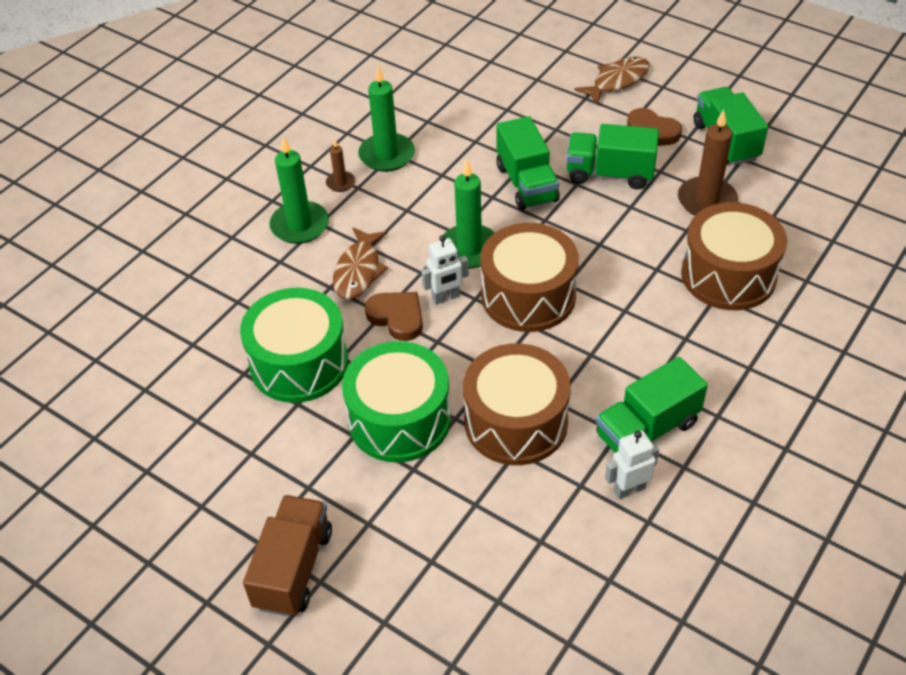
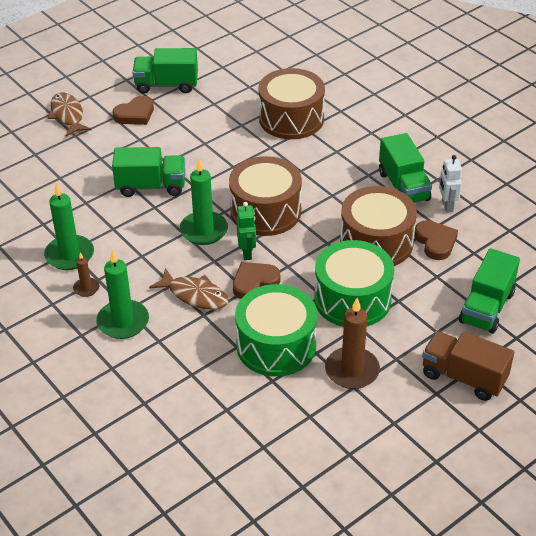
camera: 75 degrees left, 5 degrees down
white robot [421,235,469,305] -> green robot [236,202,256,260]
green truck [567,124,659,189] -> green truck moved to [459,248,520,334]
brown candle [678,110,738,216] -> brown candle moved to [325,298,380,389]
none -> brown heart [414,220,458,260]

